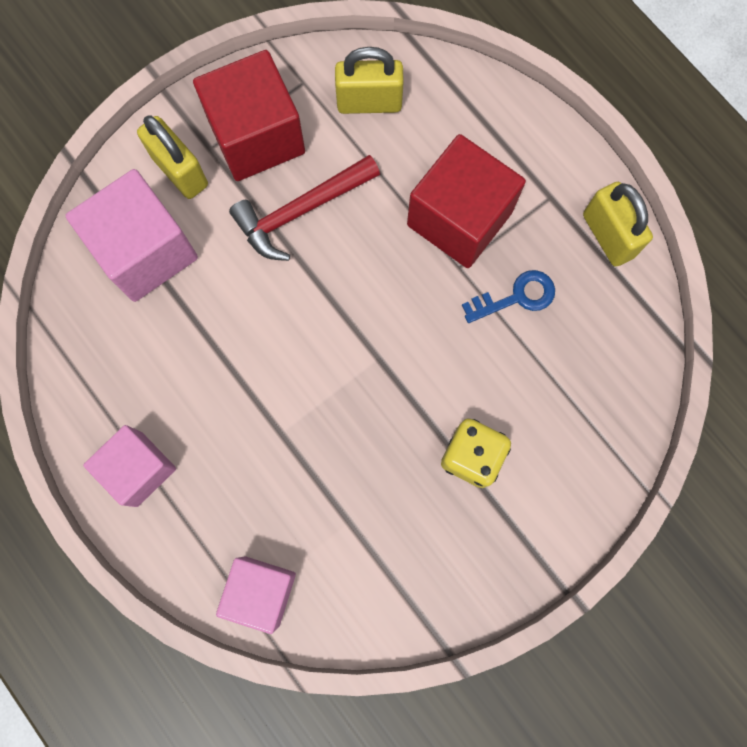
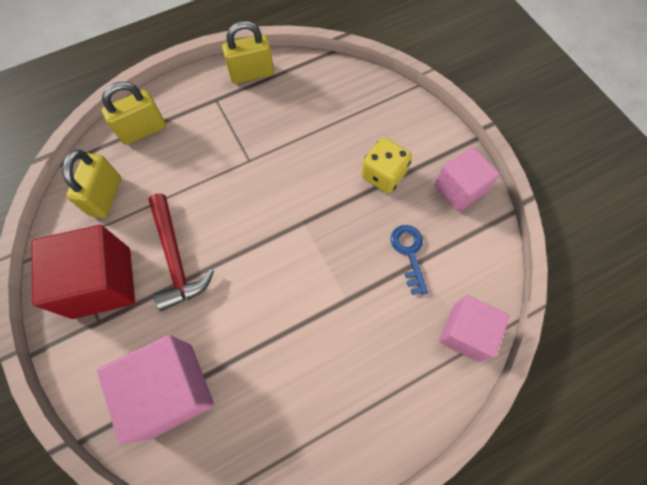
camera: 80 degrees left, 10 degrees down
pink cube [83,425,176,507] -> pink cube moved to [434,147,500,212]
yellow padlock [137,116,208,199] -> yellow padlock moved to [101,82,166,145]
red cube [407,134,526,268] -> none
blue key [462,270,555,323] -> blue key moved to [391,225,428,295]

